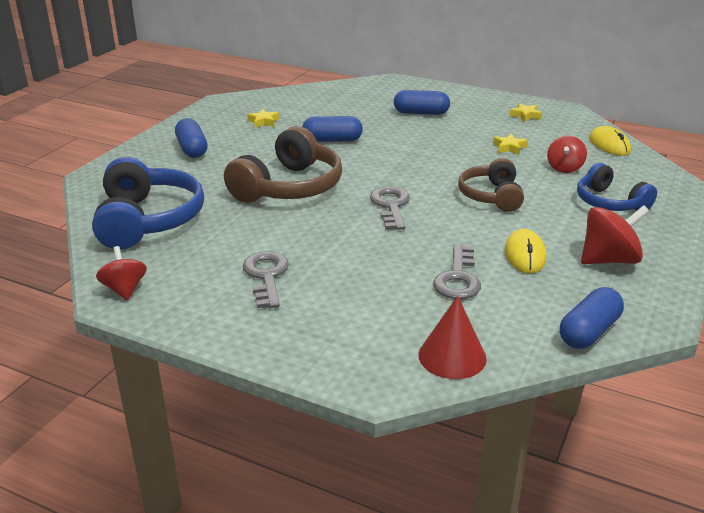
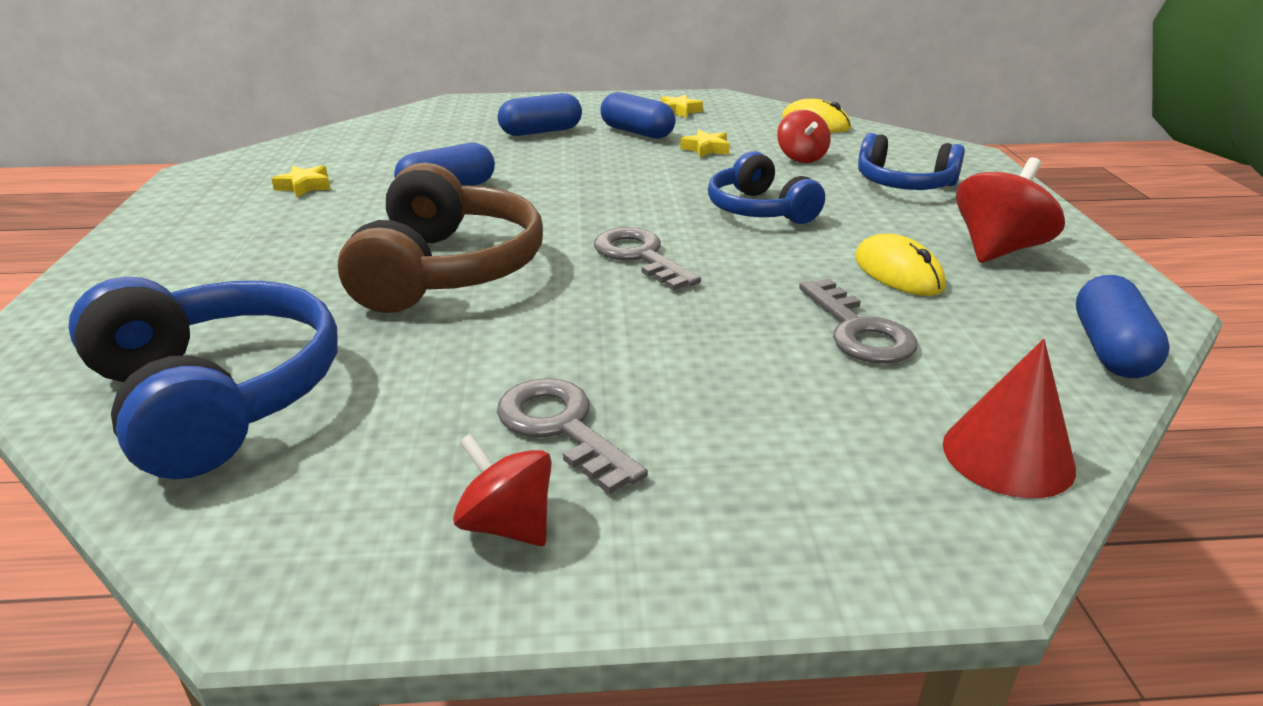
camera: 30 degrees left, 0 degrees up
red spinning top [96,246,147,300] -> red spinning top moved to [453,434,552,546]
blue capsule [175,118,208,158] -> blue capsule moved to [600,92,676,139]
brown headphones [458,158,524,212] -> blue headphones [708,151,825,224]

